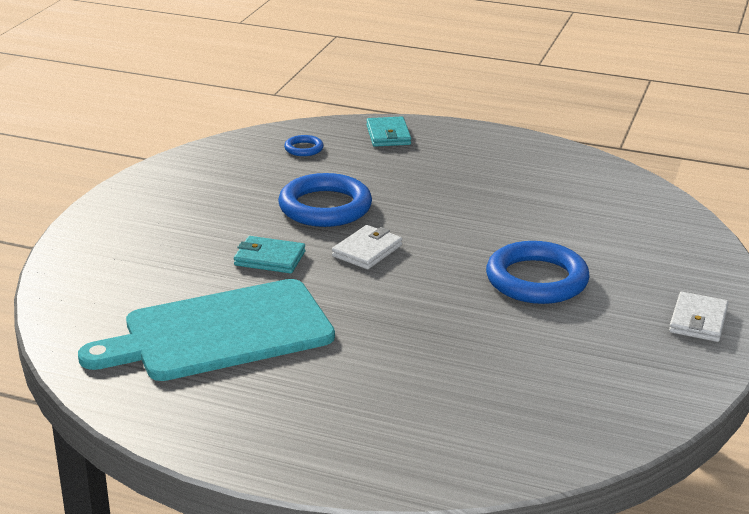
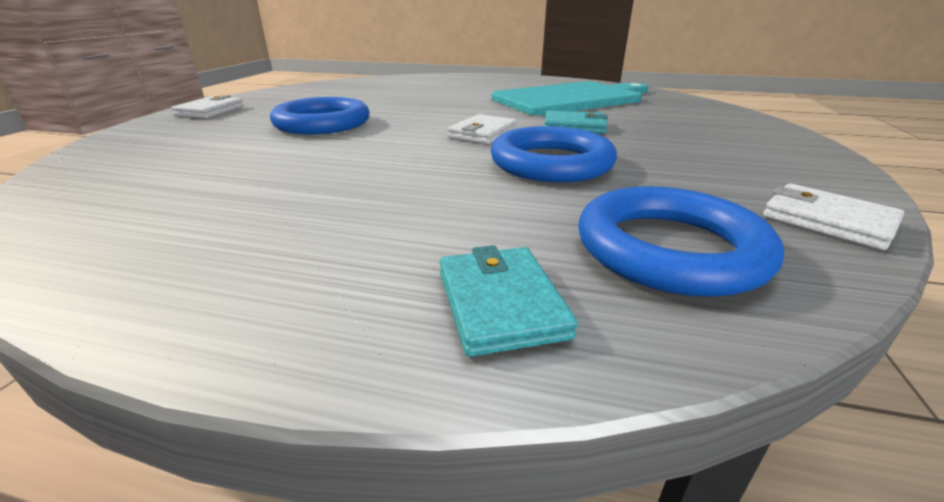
camera: 175 degrees right, 0 degrees up
blue ring [284,135,324,156] -> blue ring [578,186,784,297], size x2.19
none -> white wallet [763,183,904,250]

